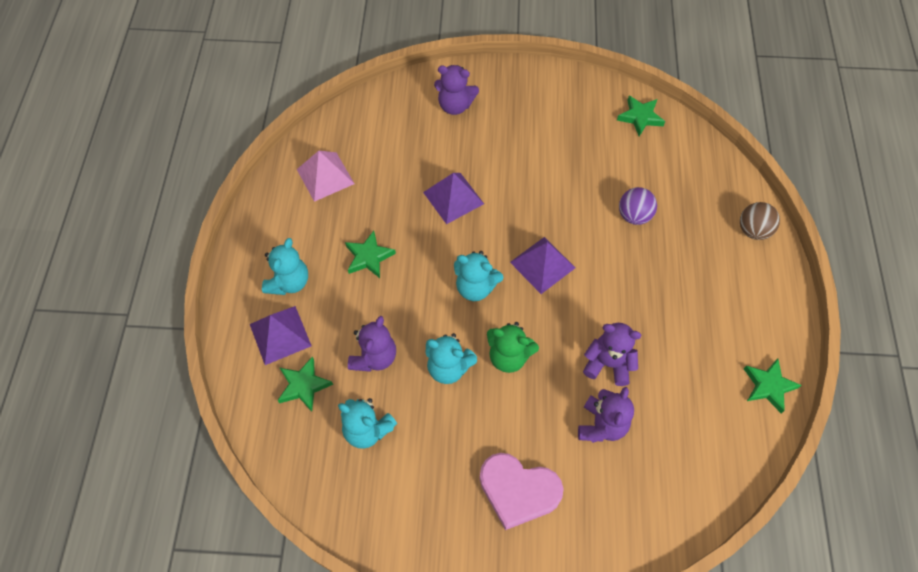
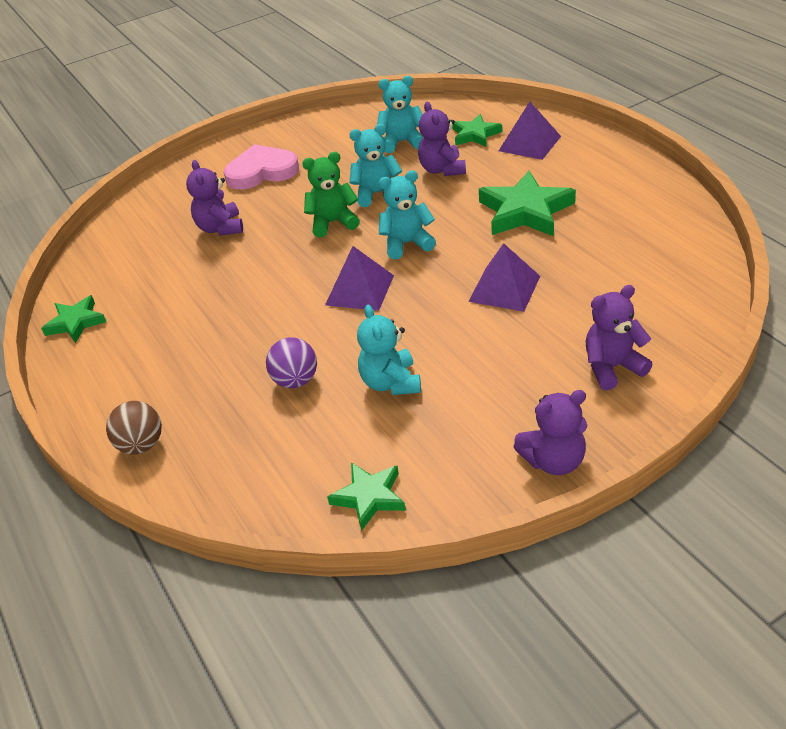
camera: 150 degrees right, 20 degrees down
turquoise teddy bear [262,238,308,295] -> turquoise teddy bear moved to [357,305,421,395]
pink pyramid [297,151,354,202] -> none
green star [345,231,396,278] -> green star [479,171,576,236], size x1.68
purple teddy bear [583,323,641,386] -> purple teddy bear moved to [514,390,588,475]

